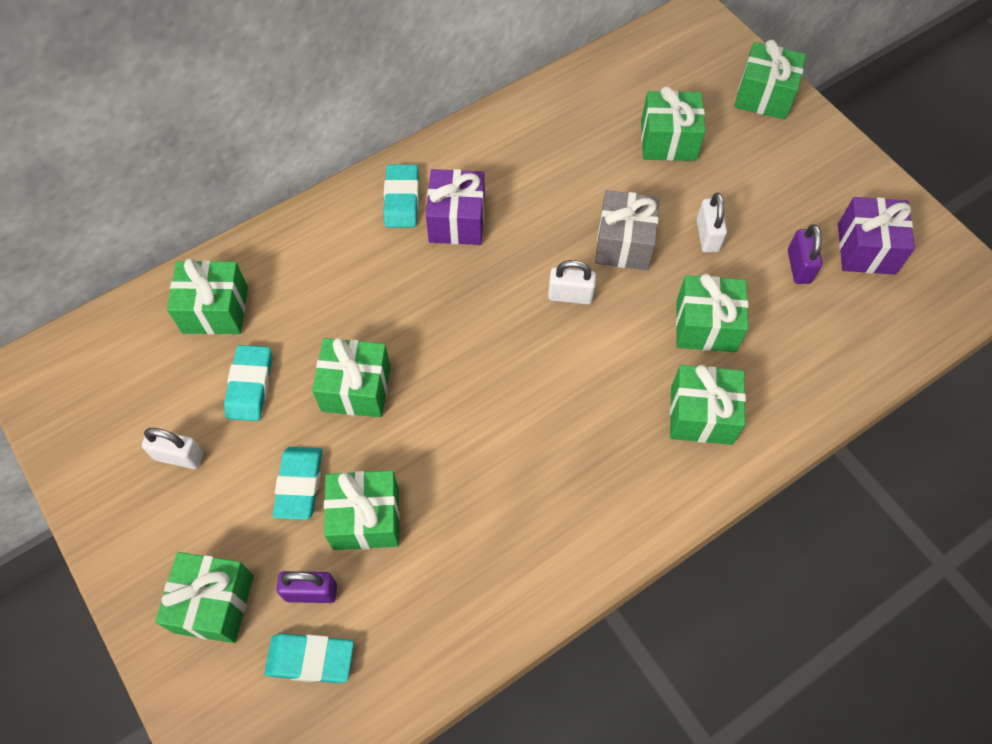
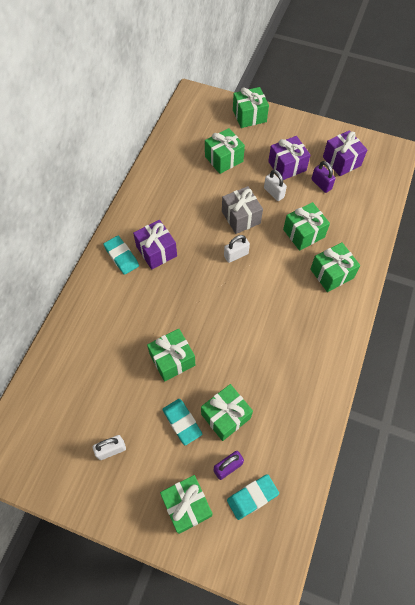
camera: 35 degrees left, 0 degrees up
green gift [167,258,248,335] -> none
turquoise eraser [224,345,272,421] -> none
none -> purple gift [268,136,310,180]

